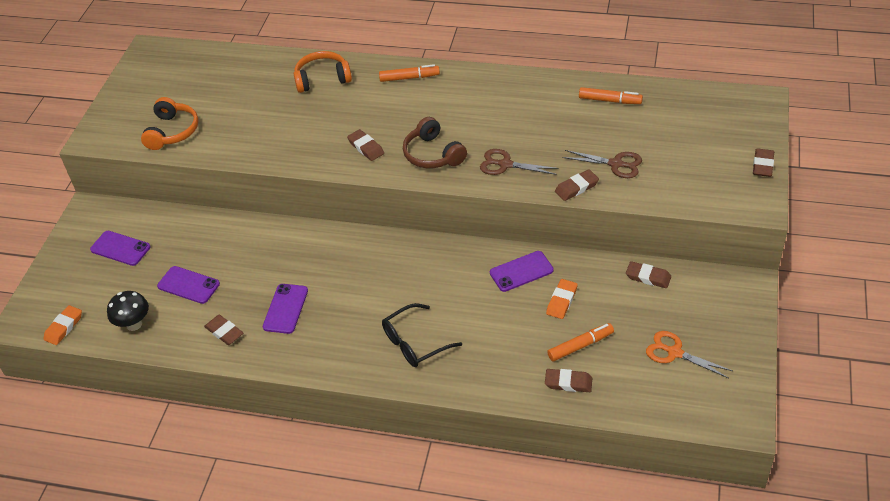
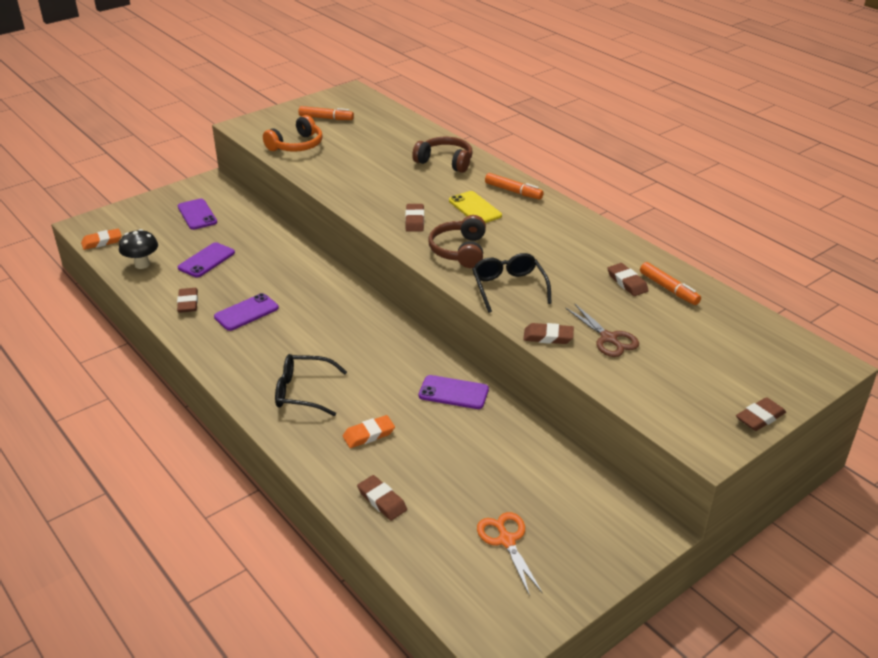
camera: 35 degrees right, 10 degrees down
purple phone [157,266,220,304] -> purple phone turned 60 degrees clockwise [178,242,235,277]
orange headphones [294,51,352,93] -> brown headphones [412,137,472,173]
brown scissors [480,149,559,175] -> black glasses [472,253,552,313]
orange eraser [546,279,578,319] -> orange eraser moved to [343,415,395,448]
orange marker [547,323,614,361] -> orange marker moved to [298,106,354,120]
brown eraser [626,261,671,288] -> brown eraser moved to [607,263,649,296]
none -> yellow phone [449,191,502,223]

